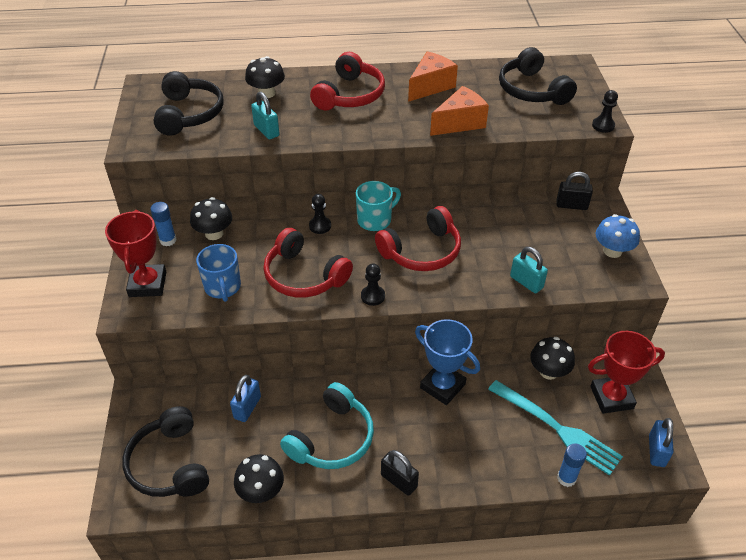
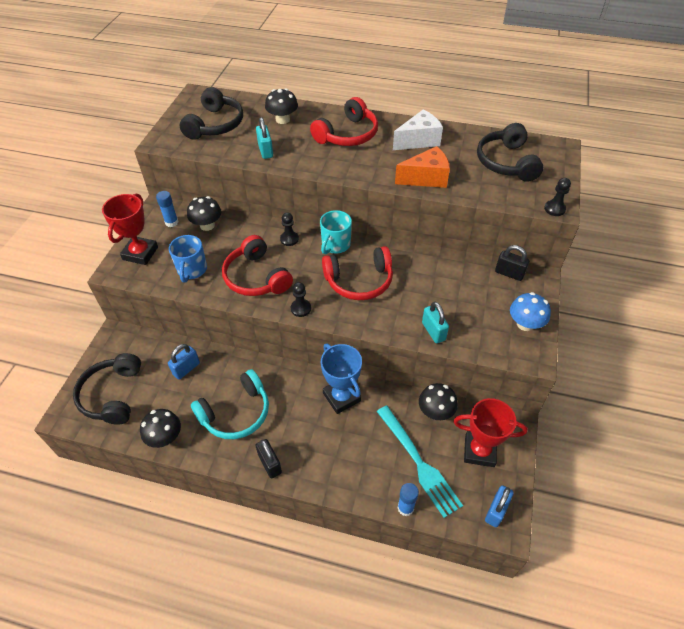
camera: 20 degrees right, 5 degrees up
turquoise mug [356,181,401,231] -> turquoise mug turned 135 degrees clockwise [320,210,352,254]
orange cheese [408,51,458,102] -> white cheese [393,109,443,150]

